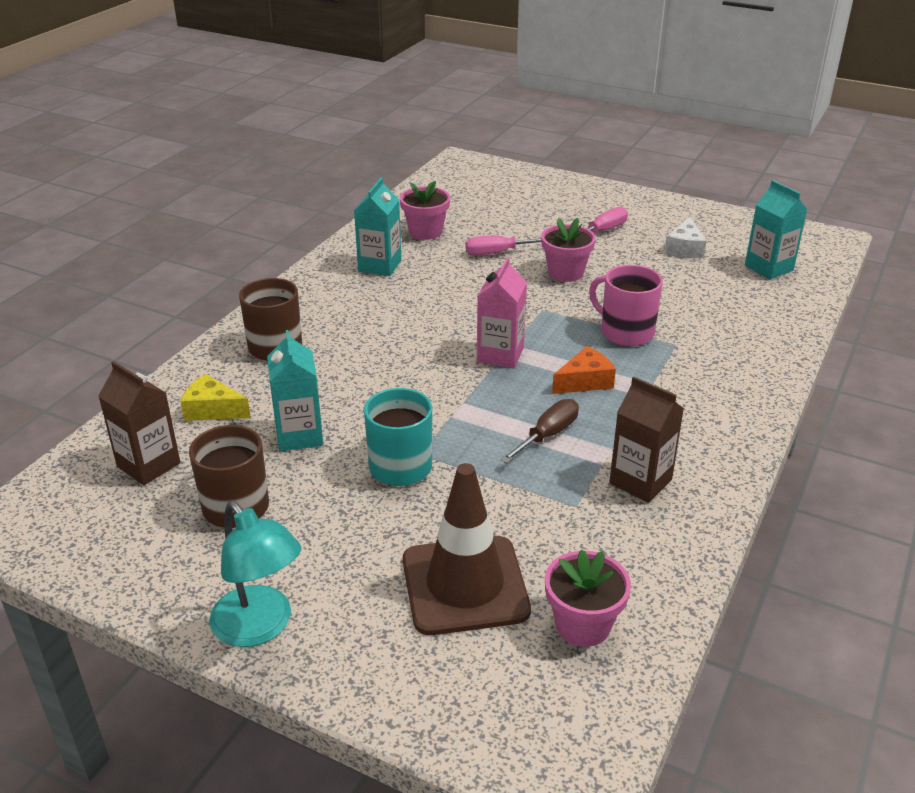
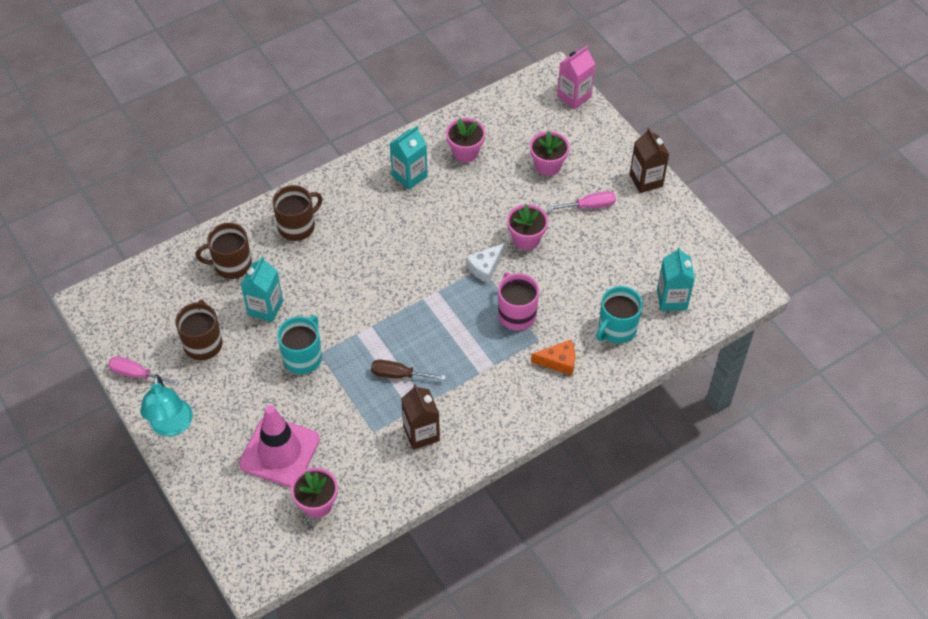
camera: 30 degrees right, 20 degrees up
brown carton [98,361,180,485] -> brown carton moved to [630,128,669,193]
yellow cheese [181,374,251,421] -> brown mug [196,223,252,279]
brown traffic cone [403,463,531,635] -> pink traffic cone [239,405,320,487]
pink screwdriver [465,236,541,255] -> pink screwdriver moved to [108,356,179,386]
pink carton [477,257,527,368] -> pink carton moved to [557,46,595,109]
brown screwdriver [500,399,579,463] -> brown screwdriver turned 150 degrees counterclockwise [371,360,446,380]
orange cheese [552,346,616,394] -> orange cheese moved to [531,340,575,376]
white cheese [664,217,706,258] -> white cheese moved to [466,243,504,283]
none -> pink flower pot [530,131,570,176]
none -> turquoise mug [596,286,643,343]

